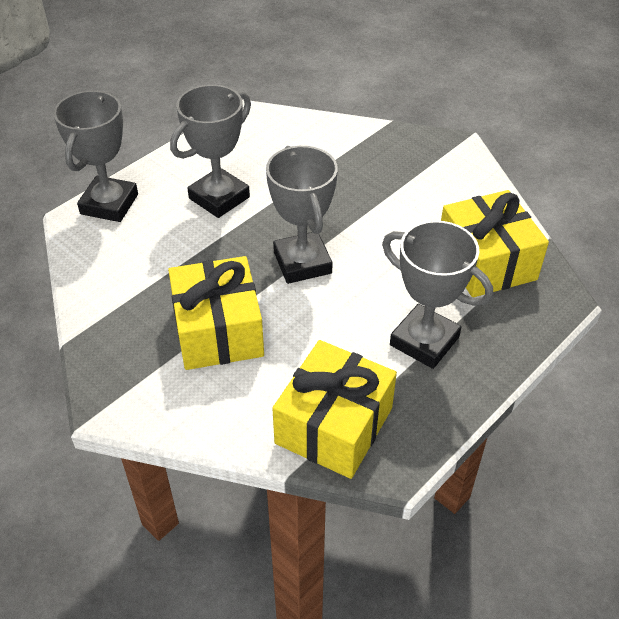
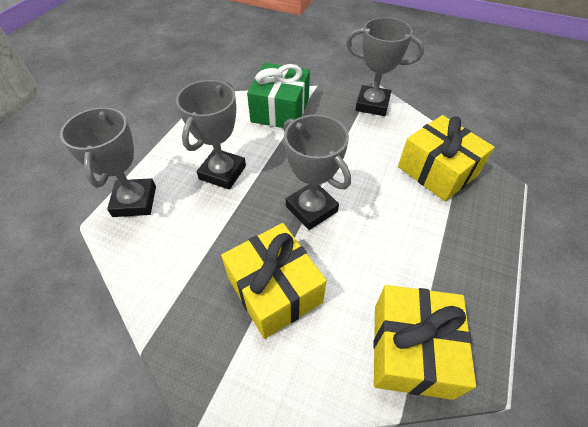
camera: 20 degrees left, 5 degrees up
grey trophy [382,220,493,369] -> grey trophy moved to [346,17,424,116]
none -> green gift [247,63,310,128]

